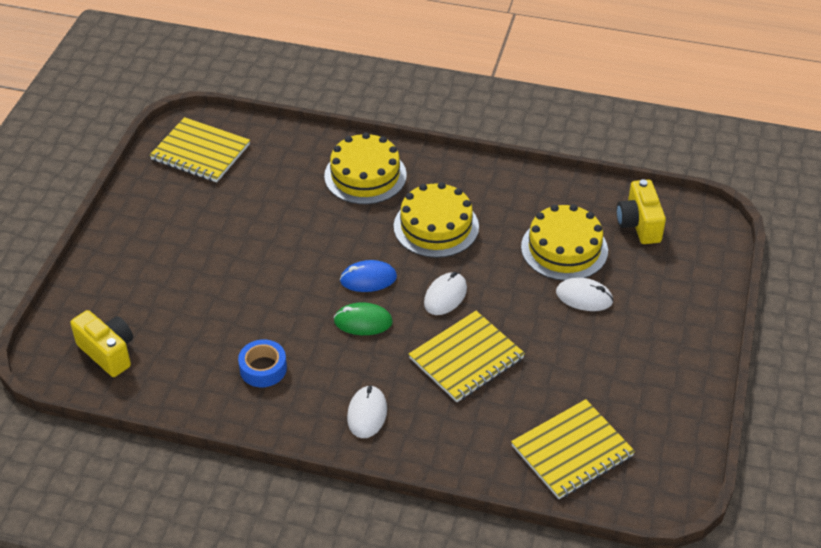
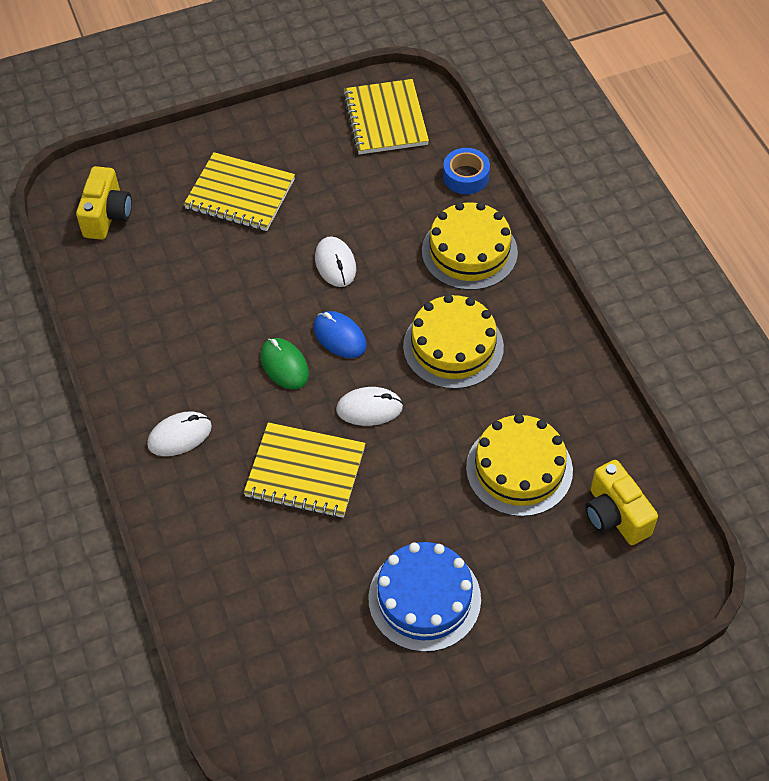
camera: 55 degrees right, 10 degrees up
blue tape [238,339,287,387] -> blue tape moved to [443,148,490,194]
yellow notebook [511,399,635,499] -> yellow notebook moved to [184,152,295,231]
white mouse [556,277,613,311] -> white mouse moved to [315,236,356,287]
yellow camera [616,179,666,244] -> yellow camera turned 75 degrees counterclockwise [585,460,658,545]
none -> blue cake [368,542,481,652]

